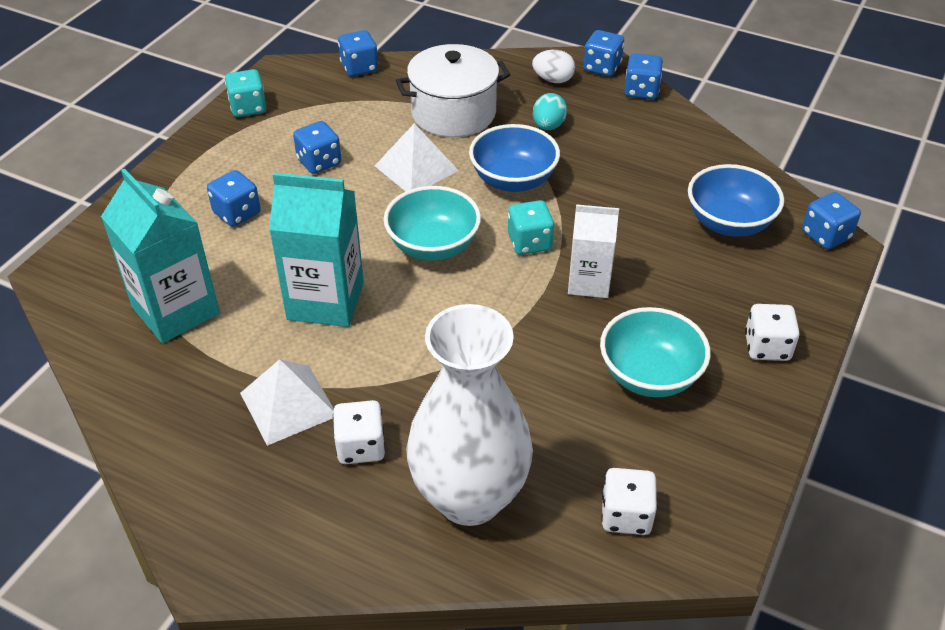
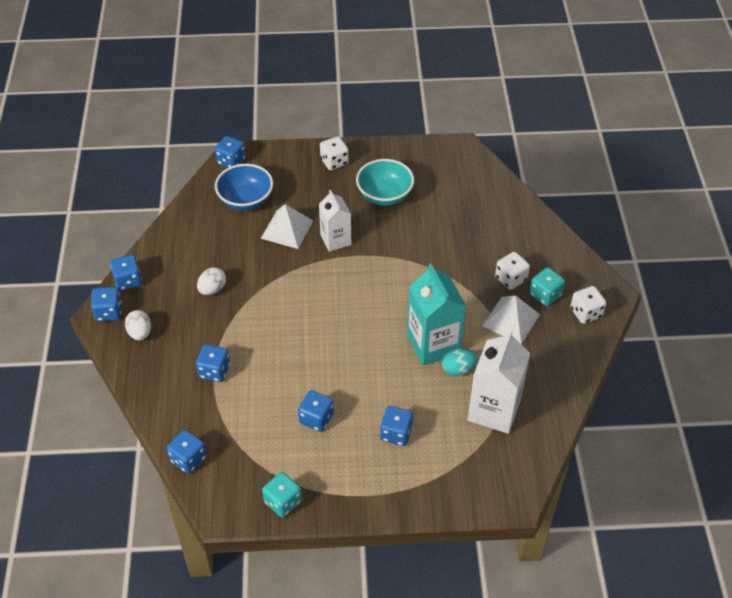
camera: 120 degrees left, 5 degrees up
turquoise carton [101,169,220,343] -> white carton [468,330,530,434]
white pyramid [375,123,459,191] -> white pyramid moved to [261,204,313,249]
turquoise bowl [384,186,481,261] -> none
white pot [396,44,510,137] -> blue dice [196,344,230,382]
white vase [406,304,533,526] -> none
blue bowl [469,124,560,192] -> none
turquoise dice [508,200,554,255] -> turquoise dice moved to [529,268,565,306]
turquoise egg [533,93,567,130] -> turquoise egg moved to [442,349,477,376]
white dice [601,468,657,535] -> white dice moved to [570,286,606,324]
none -> white egg [197,267,226,295]

